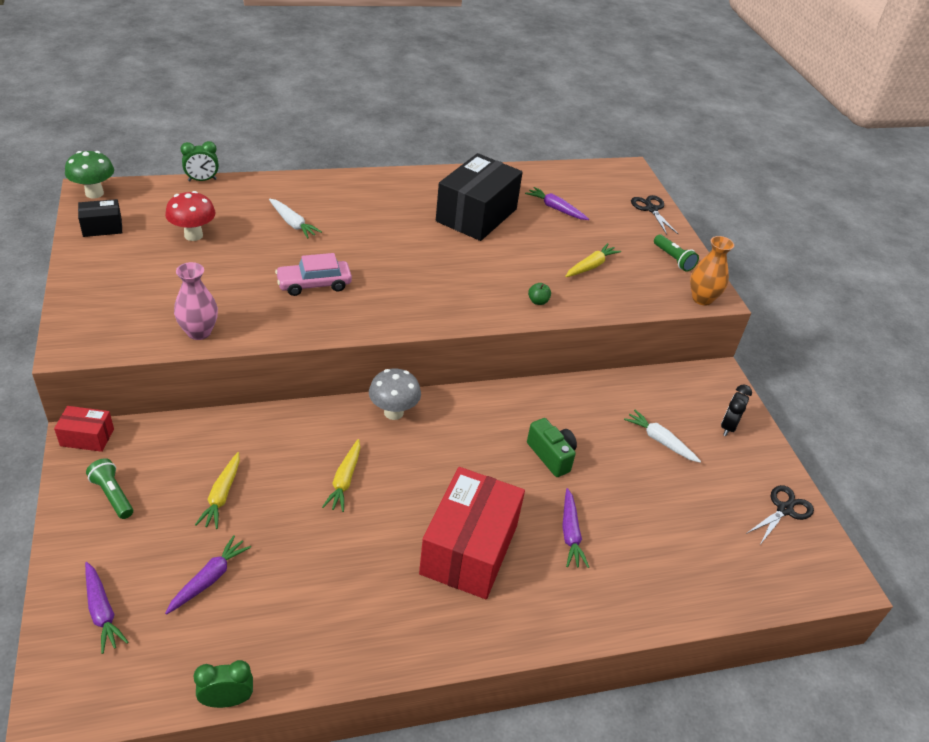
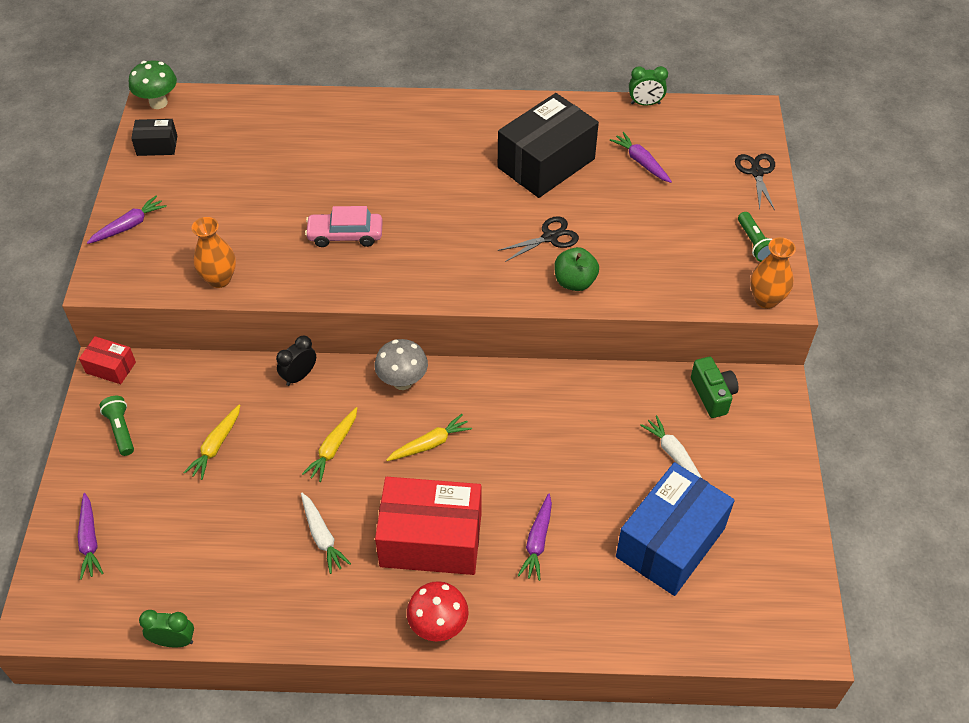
camera: 20 degrees right, 10 degrees up
red mushroom [165,191,216,241] -> red mushroom moved to [407,581,469,641]
purple carrot [165,535,251,615] -> purple carrot moved to [87,196,167,244]
pink vase [174,262,218,340] -> orange vase [192,217,236,288]
green clock [180,141,219,181] -> green clock moved to [629,66,668,106]
white carrot [269,199,322,239] -> white carrot moved to [301,493,351,574]
red box [419,467,525,599] -> red box turned 60 degrees clockwise [375,477,482,575]
green camera [527,418,577,477] -> green camera moved to [691,357,739,418]
green apple [528,283,551,305] -> green apple [554,247,599,291], size x1.79
yellow carrot [565,243,621,277] -> yellow carrot moved to [386,414,472,461]
black clock [721,385,752,436] -> black clock moved to [276,336,316,386]
black scissors [746,485,814,545] -> black scissors moved to [497,216,579,262]
none -> blue box [616,462,735,596]

